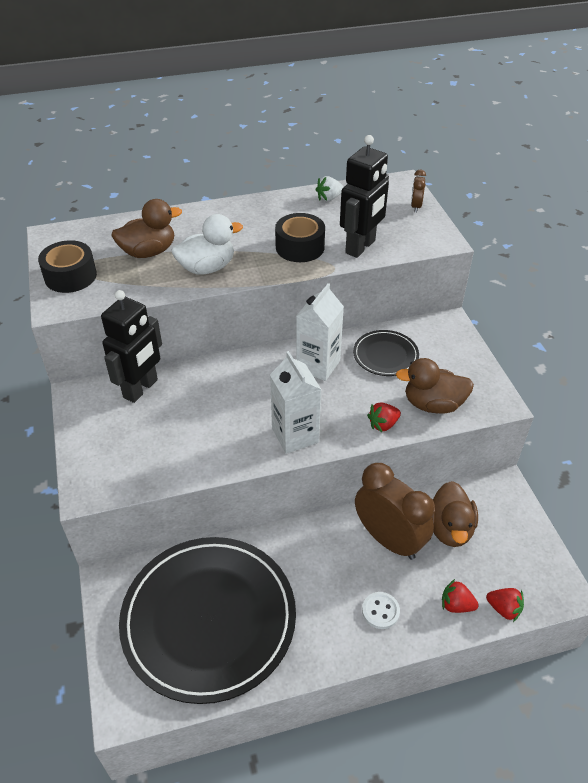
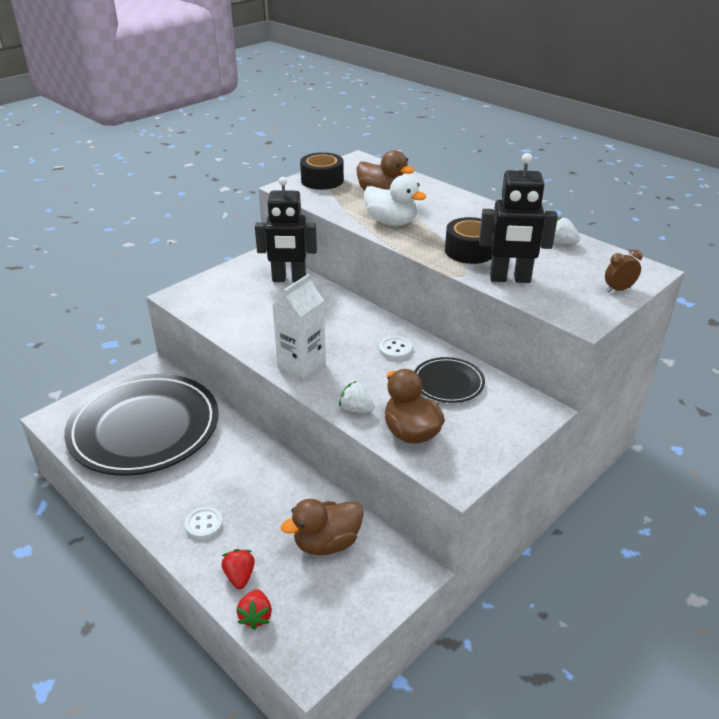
camera: 60 degrees right, 10 degrees down
white carton [296,283,344,381] -> white button [379,336,412,360]
brown clock [355,463,434,560] -> none
red strawberry [367,403,401,432] -> white strawberry [339,381,375,413]

